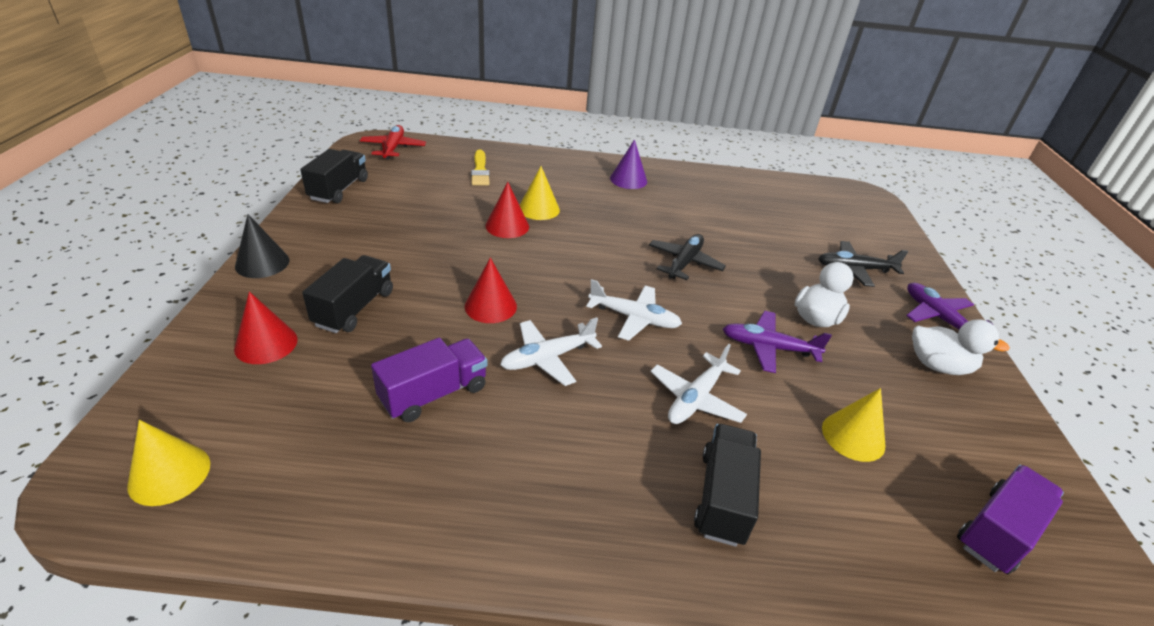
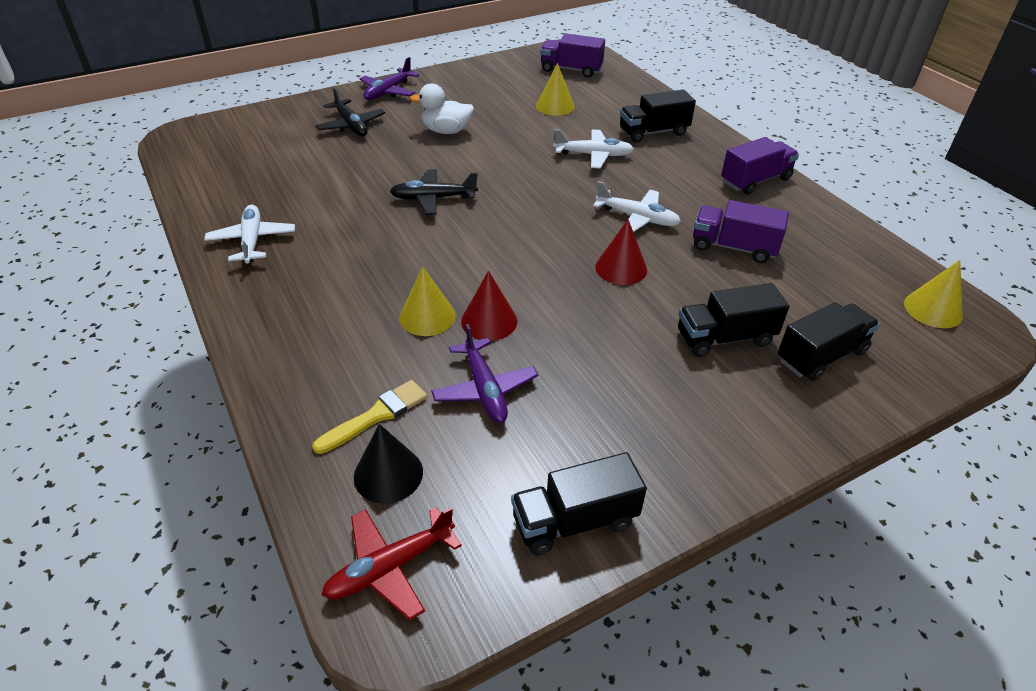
camera: 120 degrees left, 5 degrees up
red cone [234,291,298,364] -> black truck [778,302,880,381]
black cone [235,214,289,278] -> black cone moved to [354,424,423,504]
white plane [586,279,682,341] -> white plane moved to [204,205,295,263]
purple cone [610,139,647,189] -> none
purple plane [723,311,832,373] -> purple plane moved to [431,324,538,423]
white duck [912,319,1010,375] -> none
none -> purple truck [721,137,799,195]

